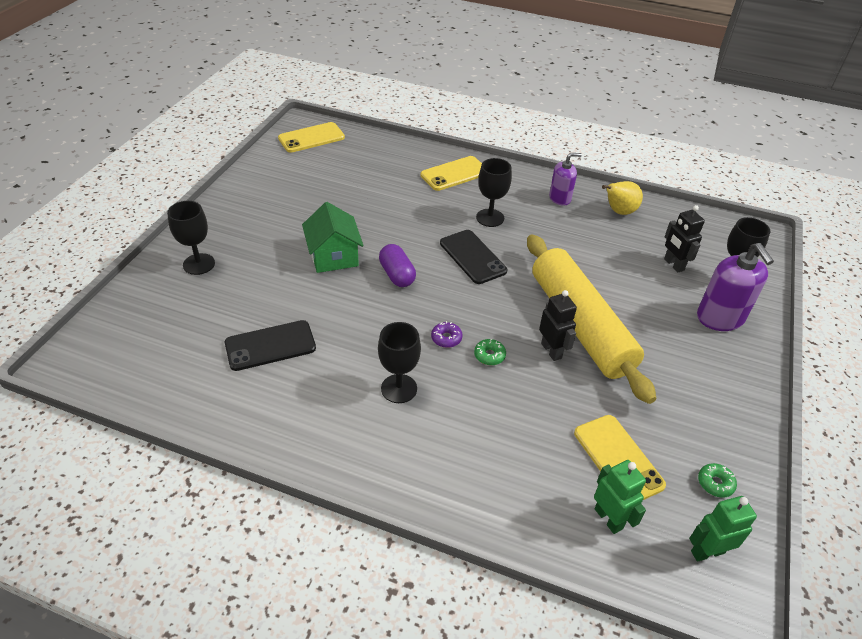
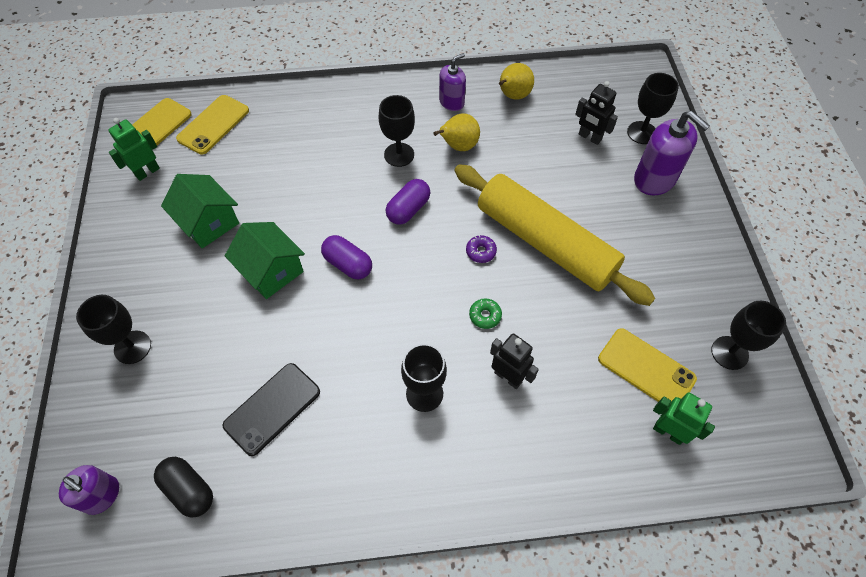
camera: 25 degrees left, 15 degrees up
yellow phone [421,156,482,191] -> yellow phone moved to [176,95,249,154]
purple donut [431,321,462,348] -> purple donut moved to [466,235,497,263]
black phone [440,230,507,284] -> purple capsule [386,179,430,225]
black robot [539,290,577,361] -> black robot moved to [490,333,539,389]
green robot [689,496,757,562] -> green robot moved to [108,118,160,181]
green donut [698,463,737,498] -> black goblet [711,301,786,370]
none -> purple soap dispenser [59,465,119,515]
none -> black capsule [154,457,213,517]
none -> green house [161,174,239,248]
none -> yellow pear [433,113,480,151]

